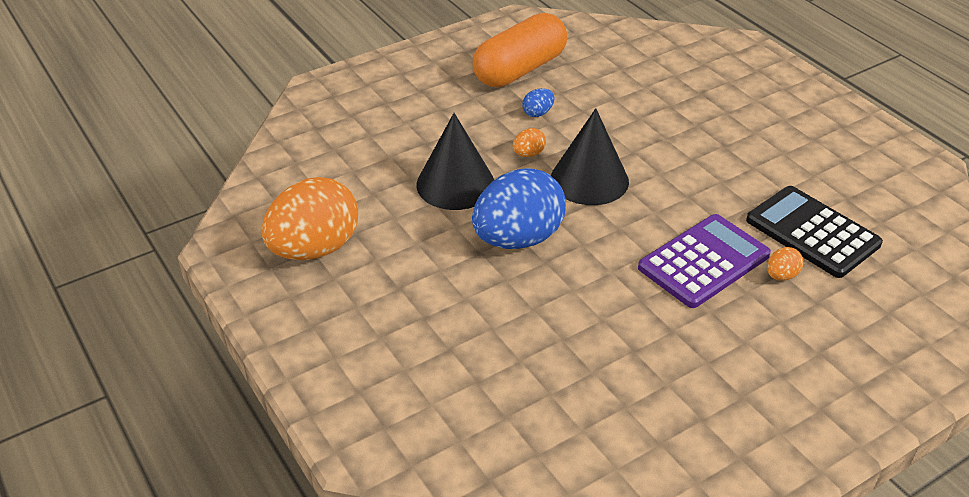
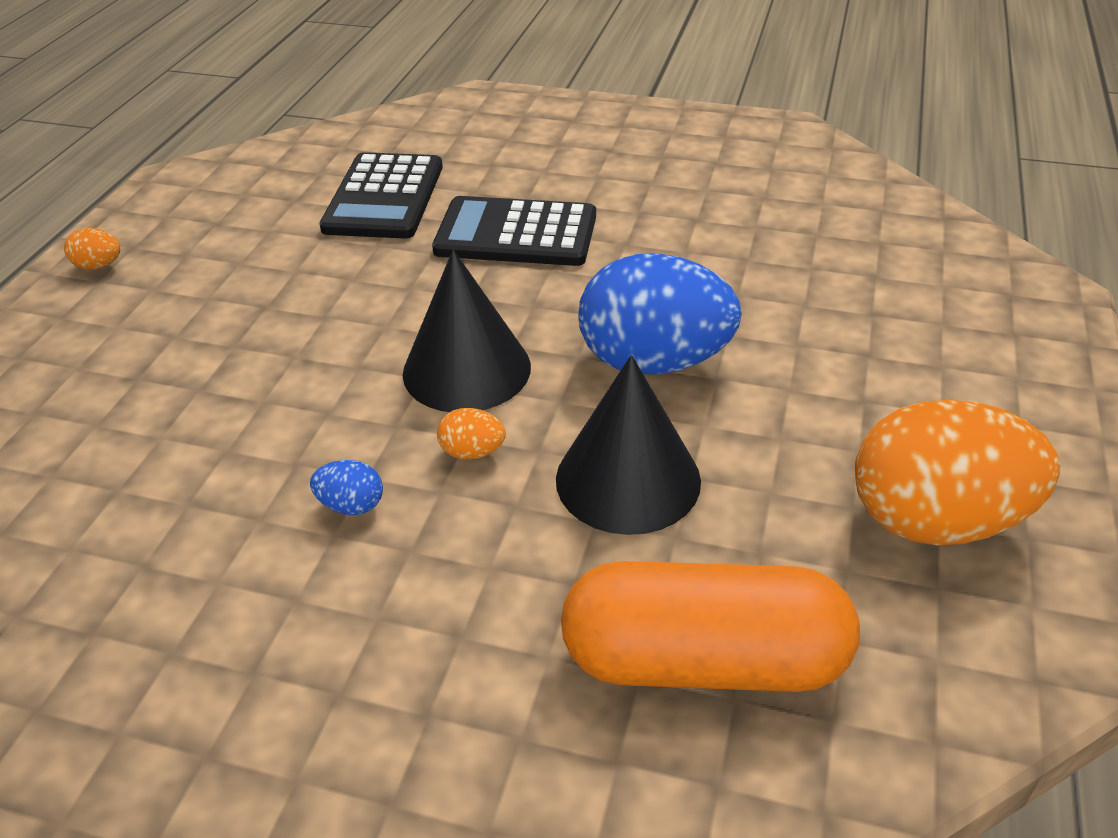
camera: 130 degrees left, 0 degrees up
orange capsule [473,13,567,87] -> orange capsule moved to [561,561,860,692]
purple calculator [638,214,771,308] -> black calculator [432,196,596,266]
orange egg [767,247,803,281] -> orange egg moved to [64,228,120,270]

